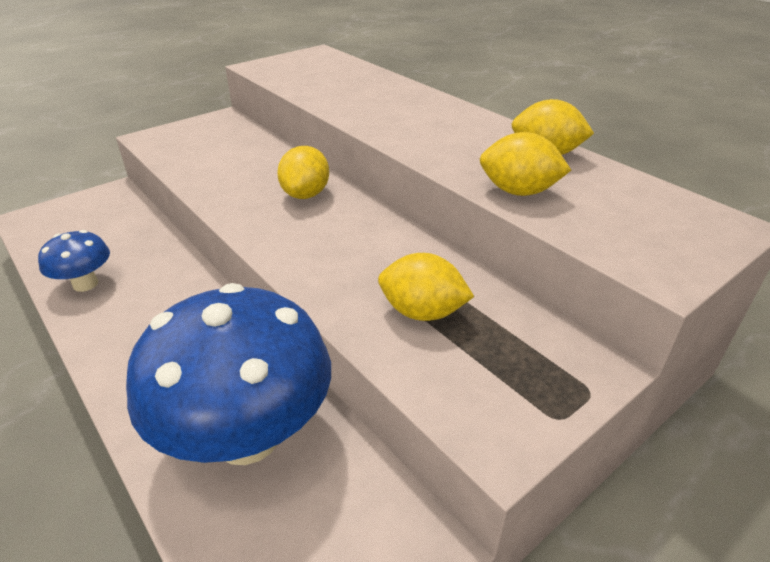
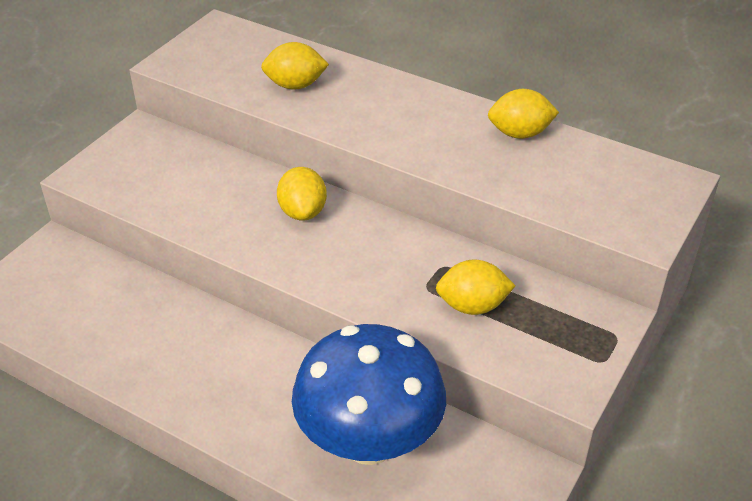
camera: 20 degrees left, 5 degrees up
blue mushroom [38,230,110,292] -> none
yellow lemon [480,132,571,196] -> yellow lemon moved to [261,42,329,90]

